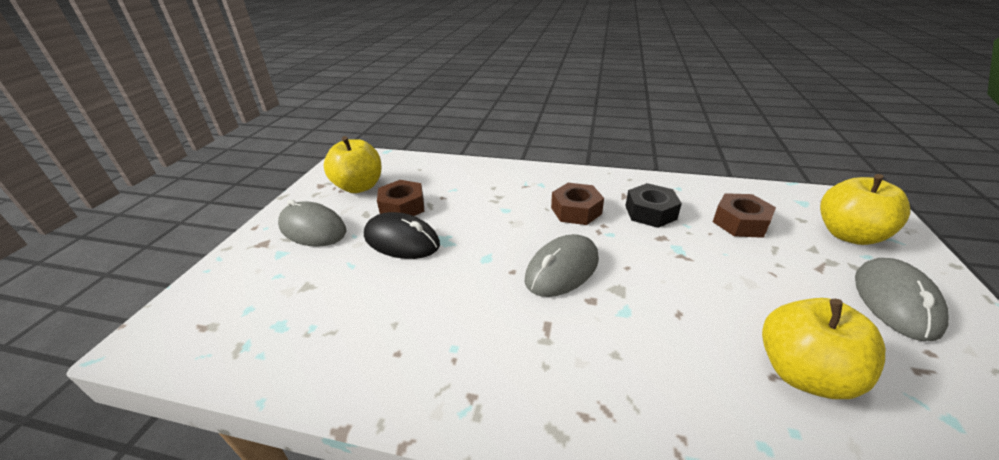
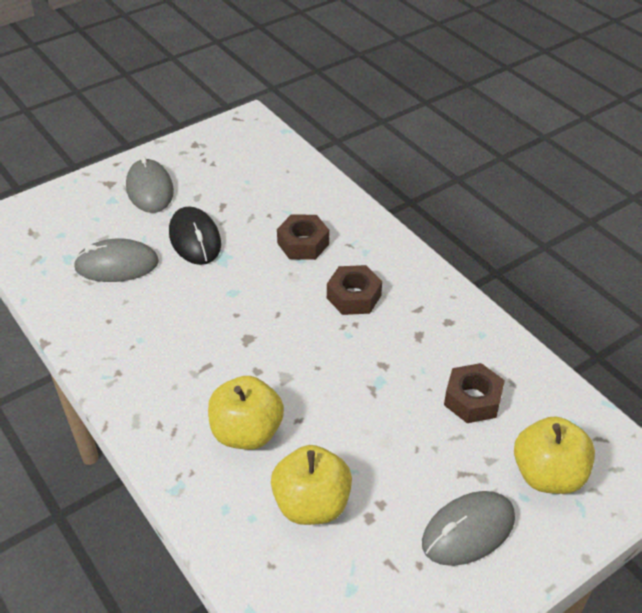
camera: 40 degrees right, 10 degrees up
yellow apple [324,136,381,193] -> yellow apple moved to [208,376,284,450]
brown nut [377,180,424,216] -> brown nut moved to [277,214,329,260]
grey mouse [525,234,599,297] -> grey mouse moved to [73,239,159,282]
black nut [625,183,682,228] -> none

